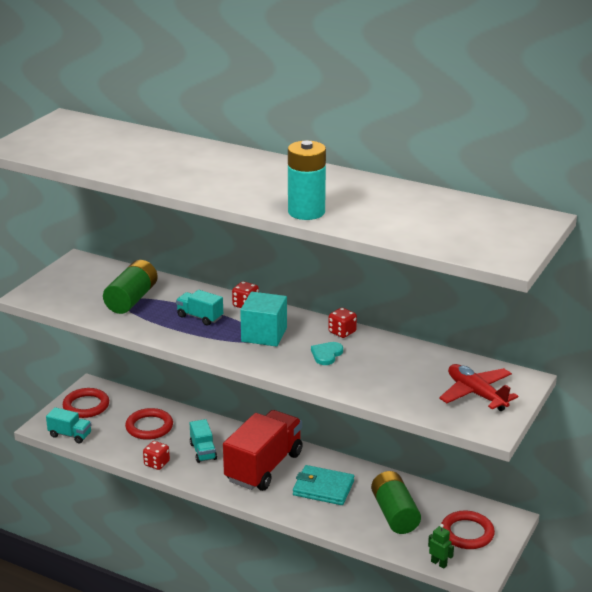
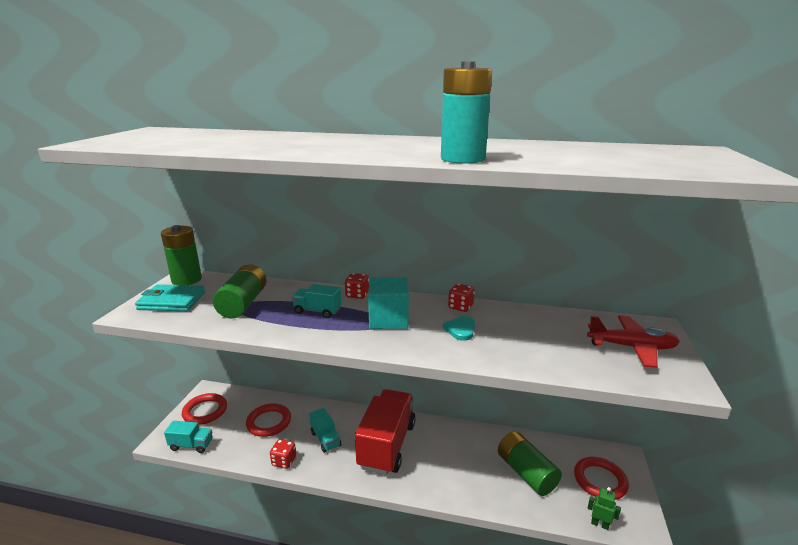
camera: 15 degrees left, 5 degrees down
turquoise wallet [293,465,354,505] -> turquoise wallet moved to [135,284,205,311]
red plane [439,364,518,411] -> red plane turned 150 degrees clockwise [587,316,680,368]
none -> green battery [161,225,202,285]

